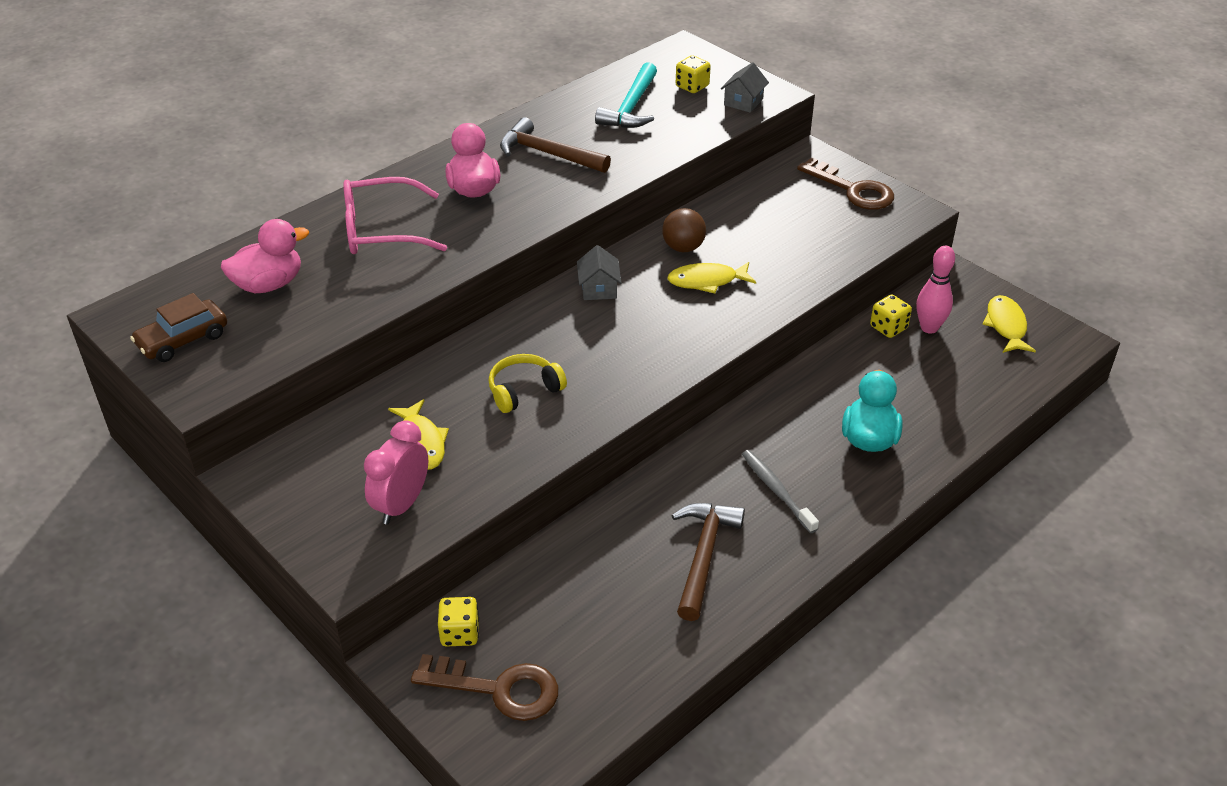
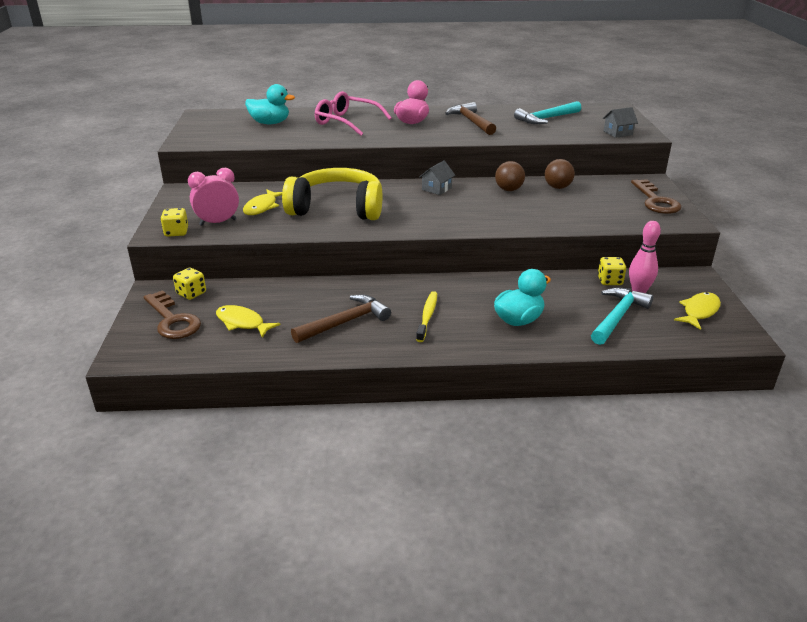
camera: 40 degrees right, 10 degrees down
brown car [130,293,227,362] -> none
pink duck [221,219,309,293] -> turquoise duck [245,84,295,124]
yellow headphones [489,354,567,413] -> yellow headphones [282,168,382,220], size x2.08
yellow fish [667,262,756,293] -> yellow fish moved to [216,305,281,338]
yellow dice [676,55,711,93] -> yellow dice moved to [160,208,188,237]
grey toothbrush [742,450,819,533] -> yellow toothbrush [416,291,437,342]
none -> brown ball [545,159,575,189]
none -> turquoise hammer [591,288,653,345]

